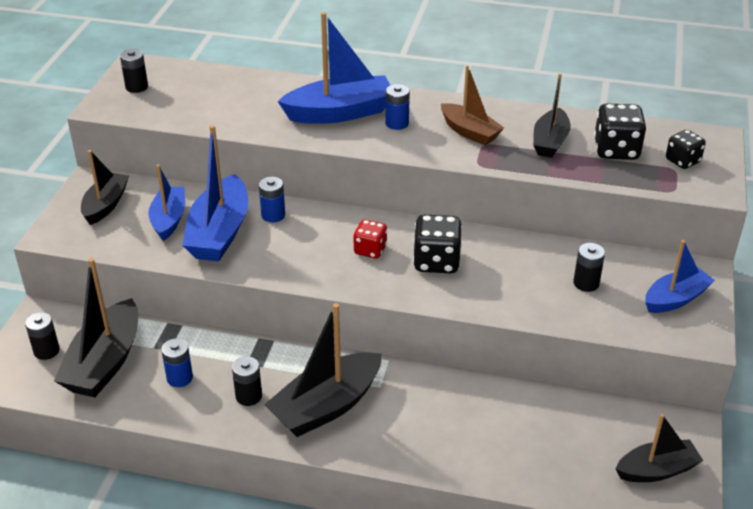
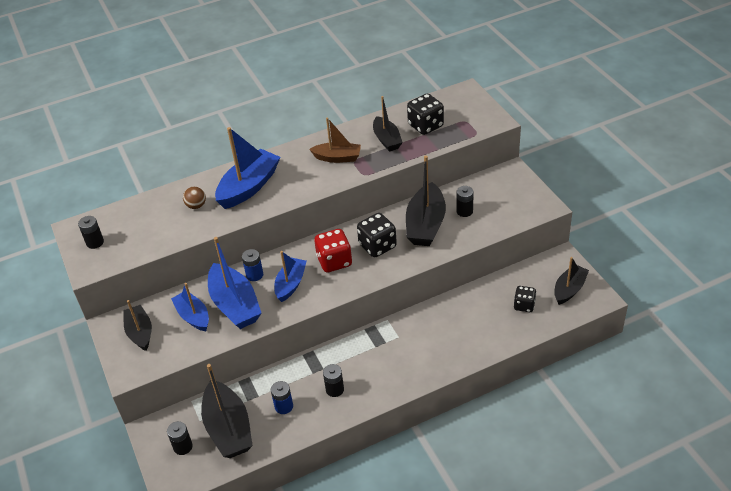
camera: 35 degrees left, 5 degrees up
black boat [264,303,382,437] -> black boat moved to [406,155,446,246]
red dice [353,220,387,258] -> red dice [314,229,352,272], size x1.58
blue battery [385,84,410,130] -> none
blue boat [645,240,715,313] -> blue boat moved to [274,251,307,302]
black dice [666,130,706,169] -> black dice moved to [514,286,536,312]
none -> brown ball [183,187,206,209]

